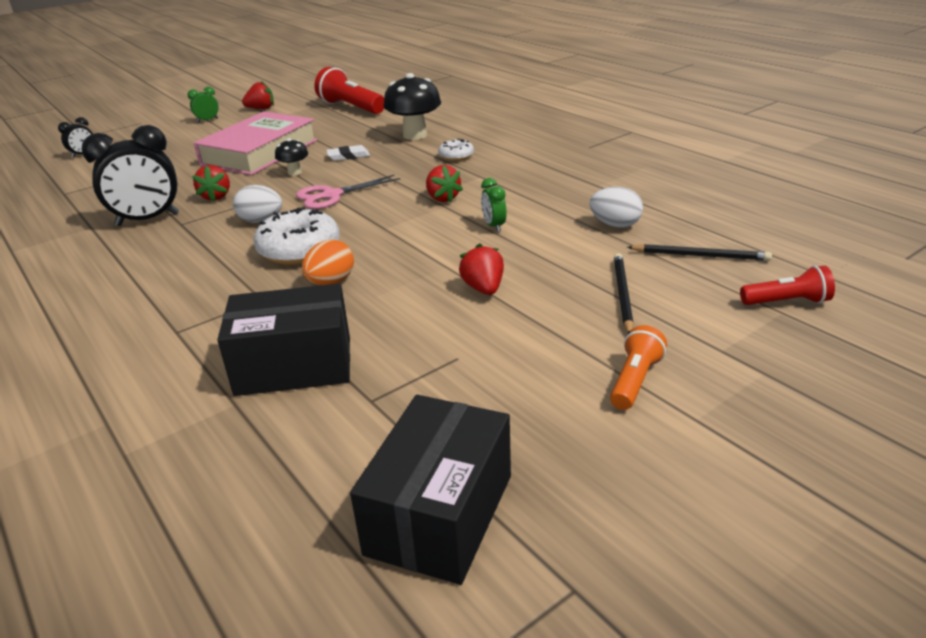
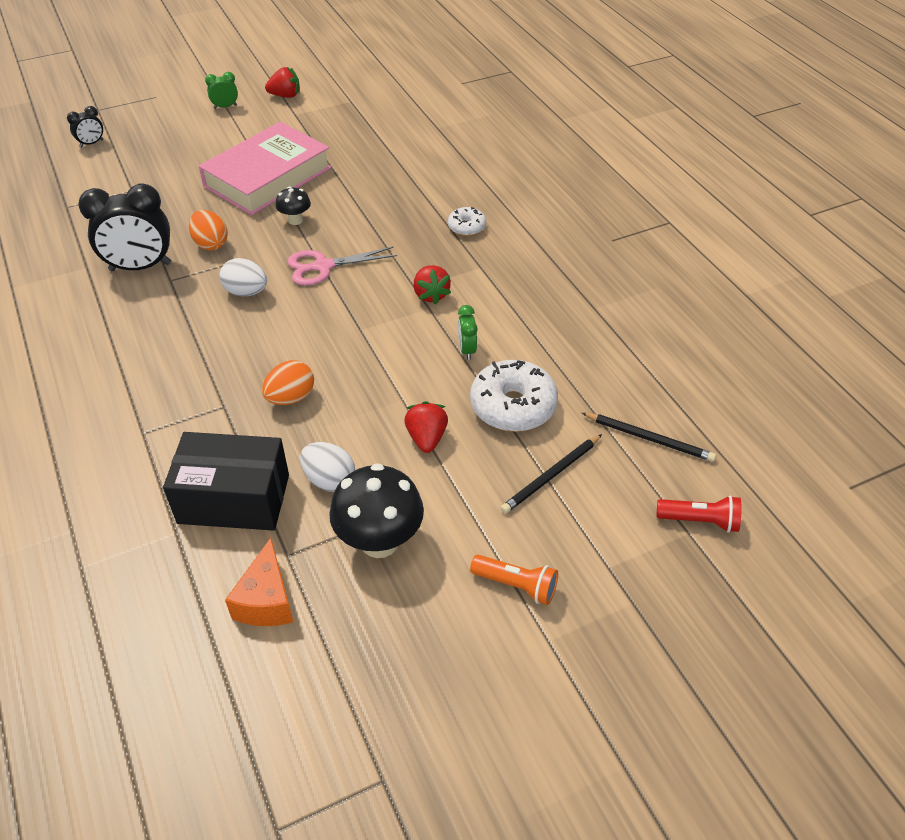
camera: 10 degrees right, 15 degrees up
red strawberry [192,165,230,202] -> orange egg [189,210,228,250]
white donut [254,208,340,265] -> white donut moved to [470,360,558,432]
red flashlight [314,67,384,114] -> none
white eraser [326,145,370,161] -> none
black box [350,395,511,585] -> none
black mushroom [383,73,441,140] -> black mushroom moved to [329,463,424,558]
white egg [589,187,643,227] -> white egg moved to [300,442,355,492]
orange flashlight [610,325,667,410] -> orange flashlight turned 75 degrees clockwise [470,555,558,605]
black pencil [614,253,634,334] -> black pencil turned 150 degrees counterclockwise [501,434,602,514]
none -> orange cheese [225,538,293,626]

